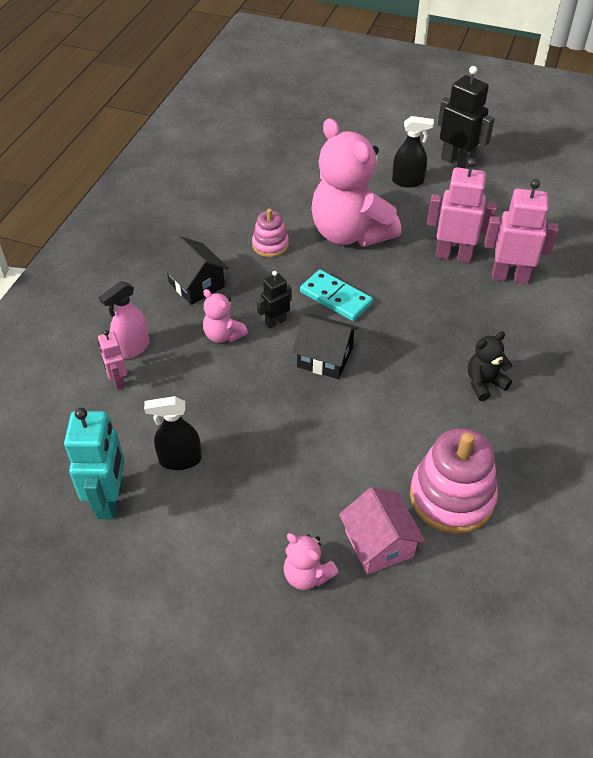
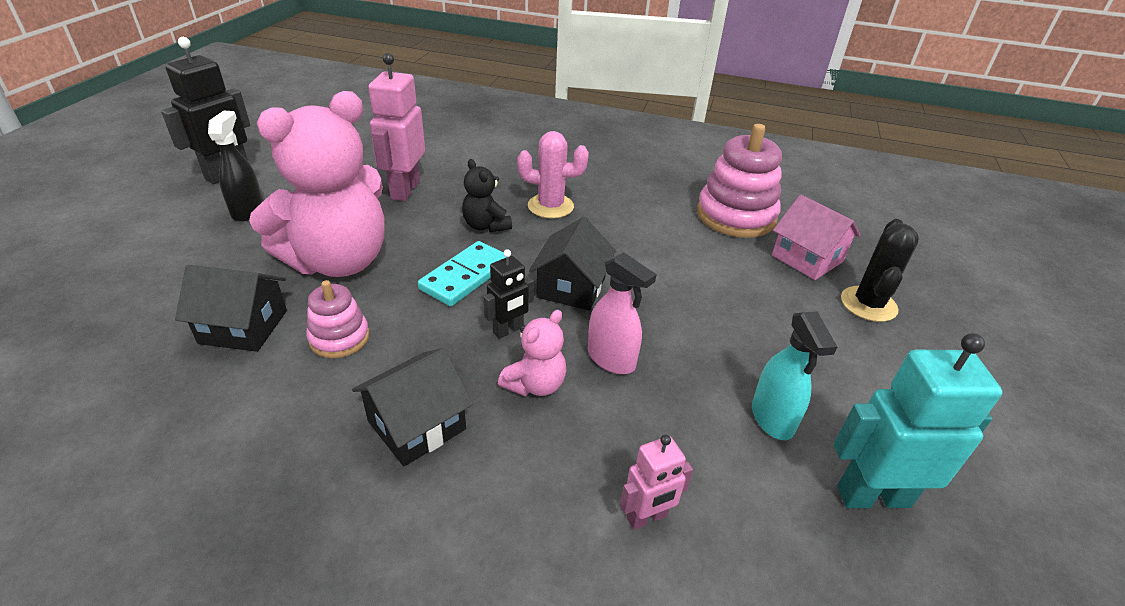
camera: 95 degrees left, 10 degrees down
pink spray bottle [99,281,150,359] -> pink spray bottle moved to [588,252,657,374]
black spray bottle [144,396,202,470] -> turquoise spray bottle [752,311,837,440]
black robot [257,271,292,329] -> black robot turned 90 degrees counterclockwise [484,249,534,339]
pink teddy bear [284,533,338,590] -> black cactus [841,219,919,322]
pink house [339,487,426,574] -> pink house turned 75 degrees clockwise [772,195,861,280]
black teddy bear [468,331,512,401] -> black teddy bear moved to [462,159,512,232]
pink robot [484,179,558,284] -> none
none -> black house [175,265,287,352]
none -> pink cactus [517,131,589,219]

